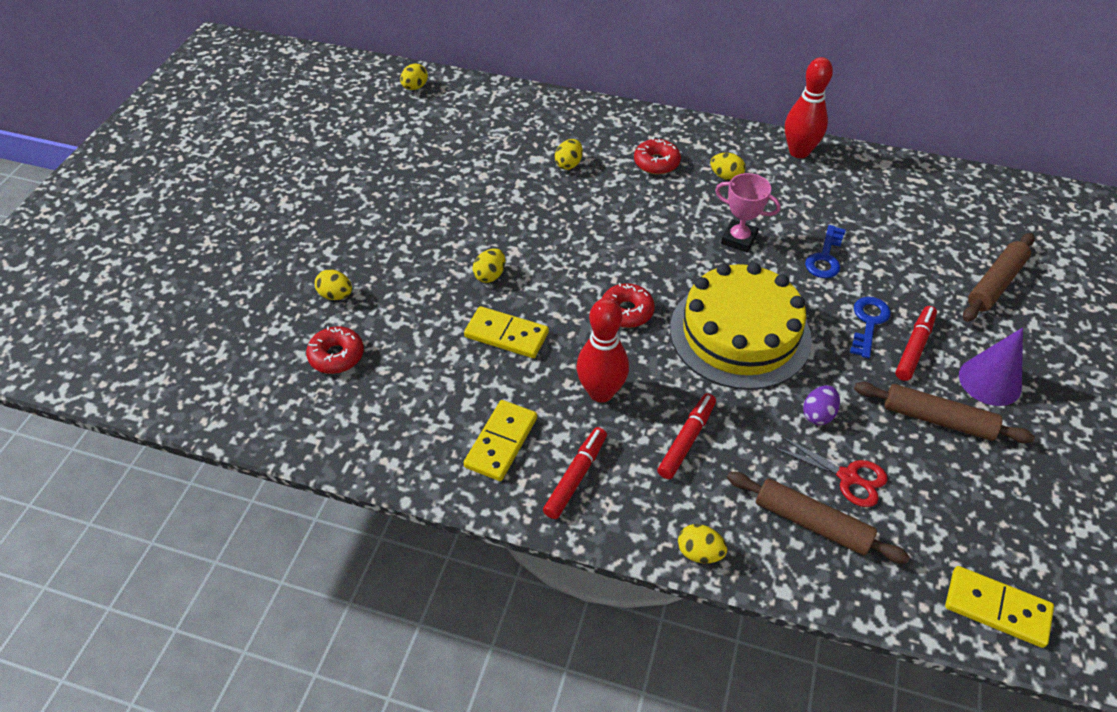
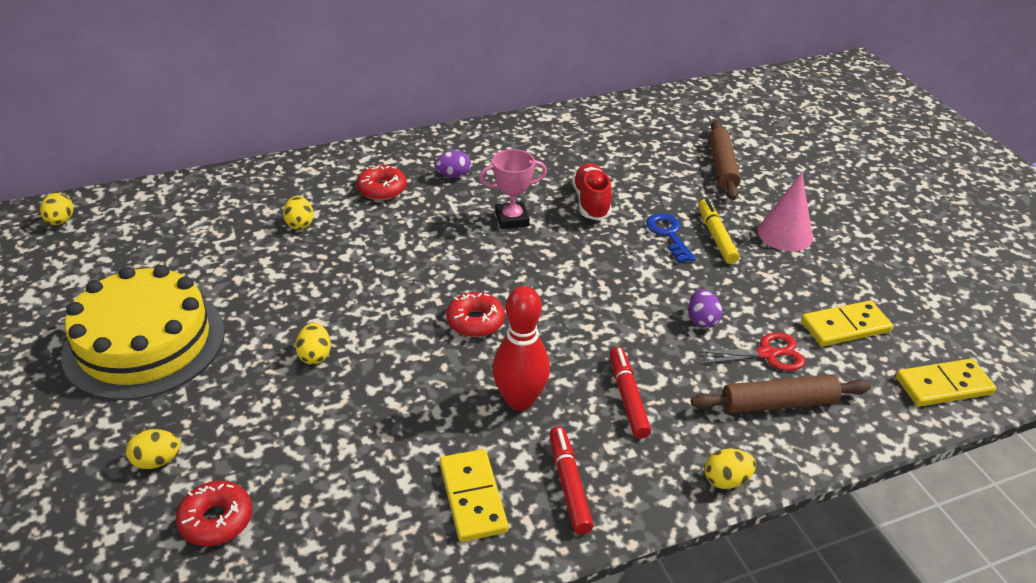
camera: 40 degrees left, 10 degrees down
yellow domino [464,306,549,358] -> yellow domino moved to [801,300,893,346]
yellow cake [670,262,812,390] -> yellow cake moved to [61,265,225,401]
yellow egg [710,153,745,181] -> purple egg [435,151,471,178]
red bowling pin [785,57,833,158] -> none
blue key [805,225,846,278] -> red shoe [572,163,612,220]
brown rolling pin [854,382,1035,443] -> none
red marker [895,306,937,381] -> yellow marker [698,199,739,264]
purple cone [959,327,1023,406] -> pink cone [758,172,813,252]

